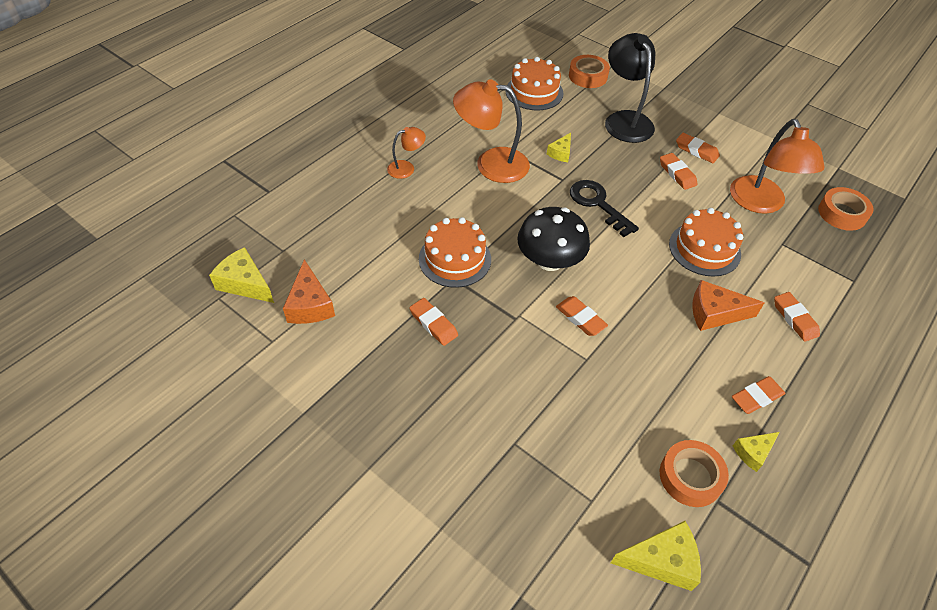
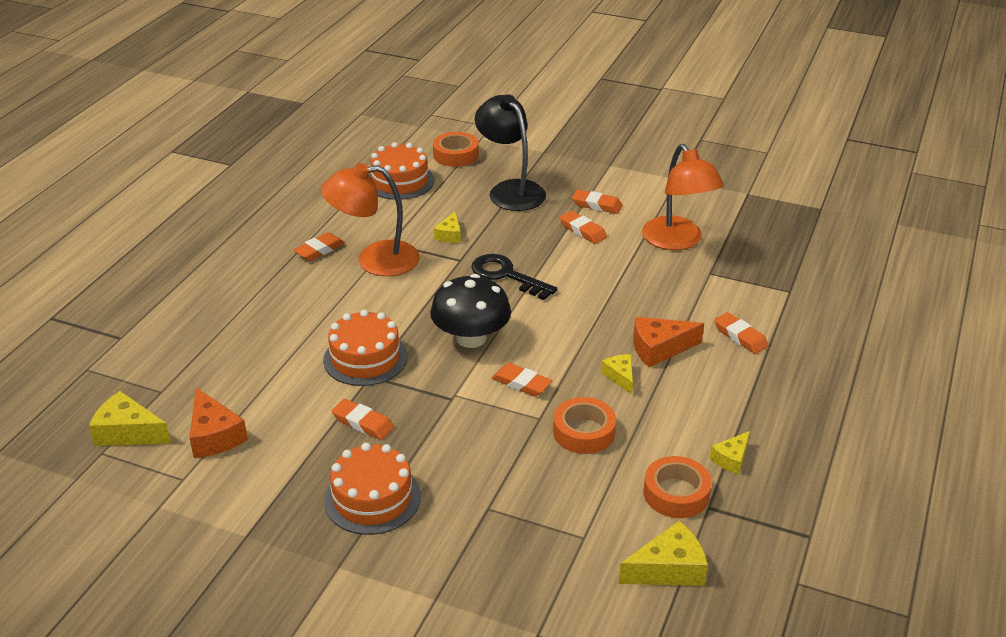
camera: 15 degrees left, 15 degrees down
orange lamp [387,127,426,179] -> none
orange cake [669,208,743,277] -> orange cake moved to [324,443,421,535]
orange eraser [732,376,785,414] -> orange eraser moved to [293,232,345,261]
orange tape [818,187,874,231] -> orange tape moved to [553,397,616,454]
none -> yellow cheese [601,354,633,395]

